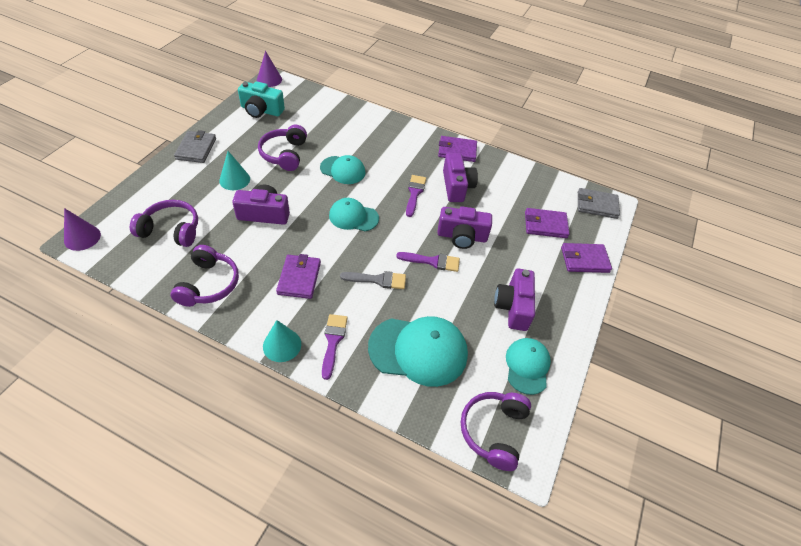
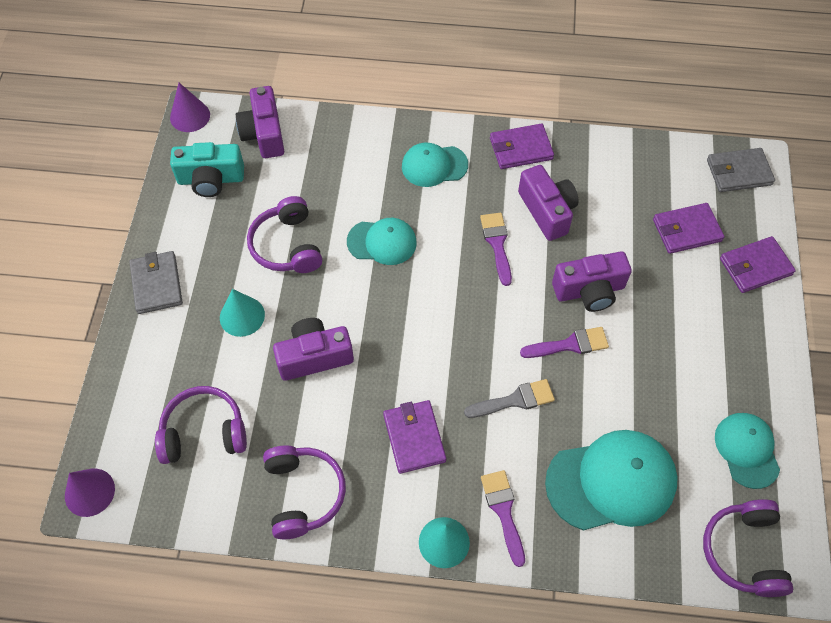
camera: 15 degrees left, 10 degrees up
turquoise cap [329,198,379,231] -> turquoise cap moved to [402,143,468,187]
purple camera [494,269,535,331] -> purple camera moved to [236,86,284,158]

